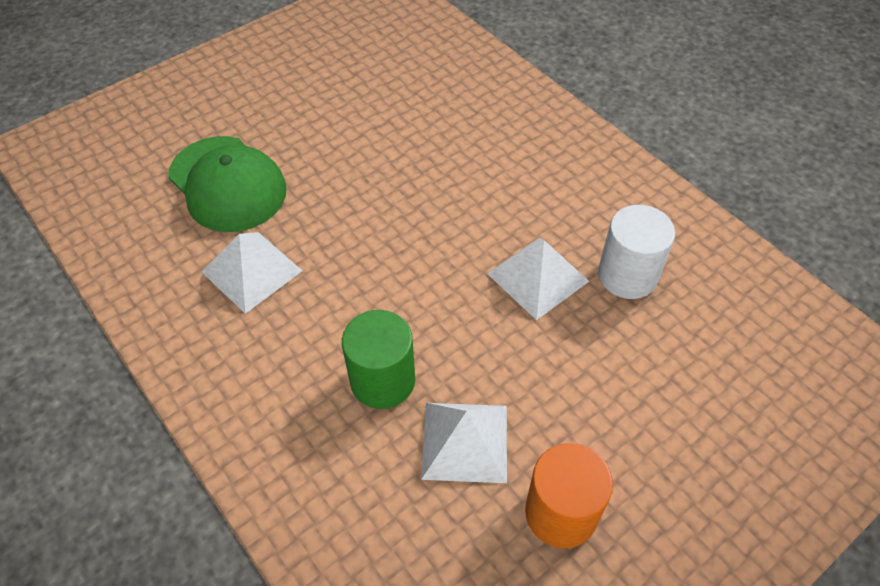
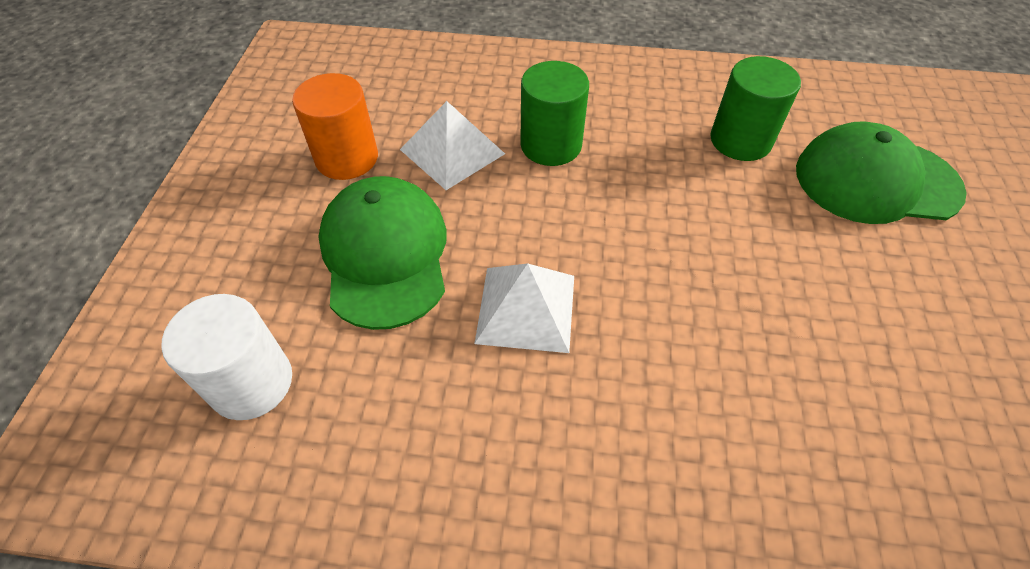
camera: 135 degrees right, 0 degrees up
white pyramid [202,232,303,314] -> green cylinder [710,56,801,161]
white cylinder [598,205,675,299] -> white cylinder moved to [161,294,292,420]
none -> green cap [318,176,447,330]

